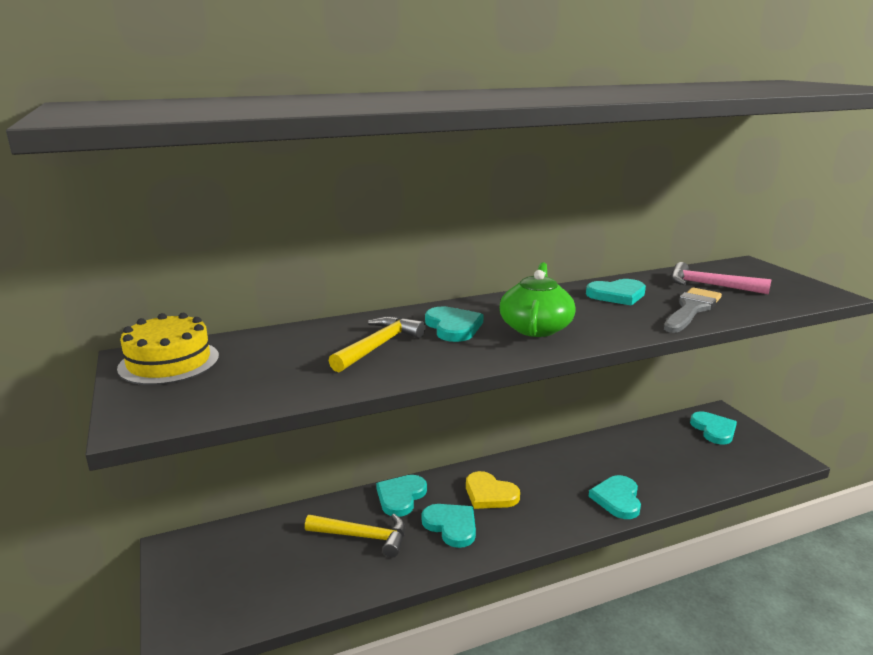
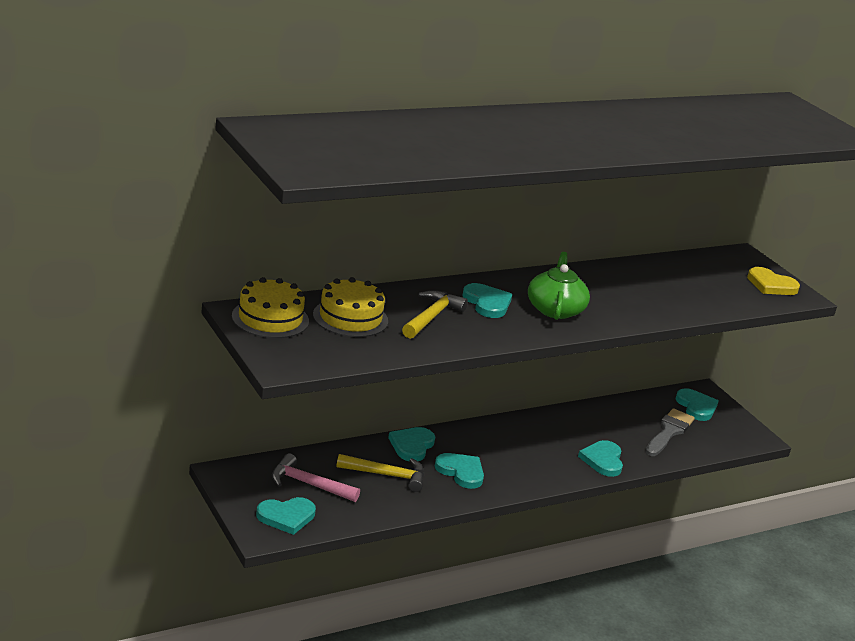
camera: 10 degrees left, 5 degrees up
yellow heart [466,471,520,509] -> yellow heart moved to [747,267,800,295]
turquoise heart [586,279,646,306] -> turquoise heart moved to [256,497,316,535]
grey brush [664,287,722,333] -> grey brush moved to [645,408,695,456]
pink hammer [671,262,772,294] -> pink hammer moved to [272,453,360,502]
none -> yellow cake [313,277,388,337]

